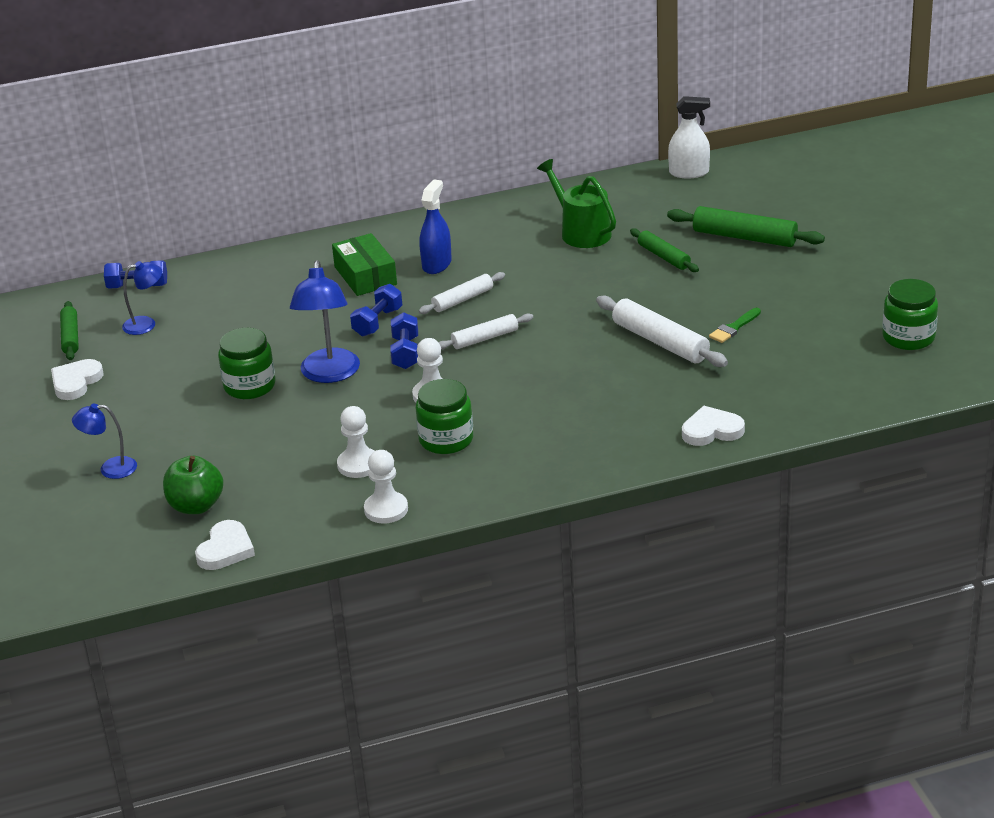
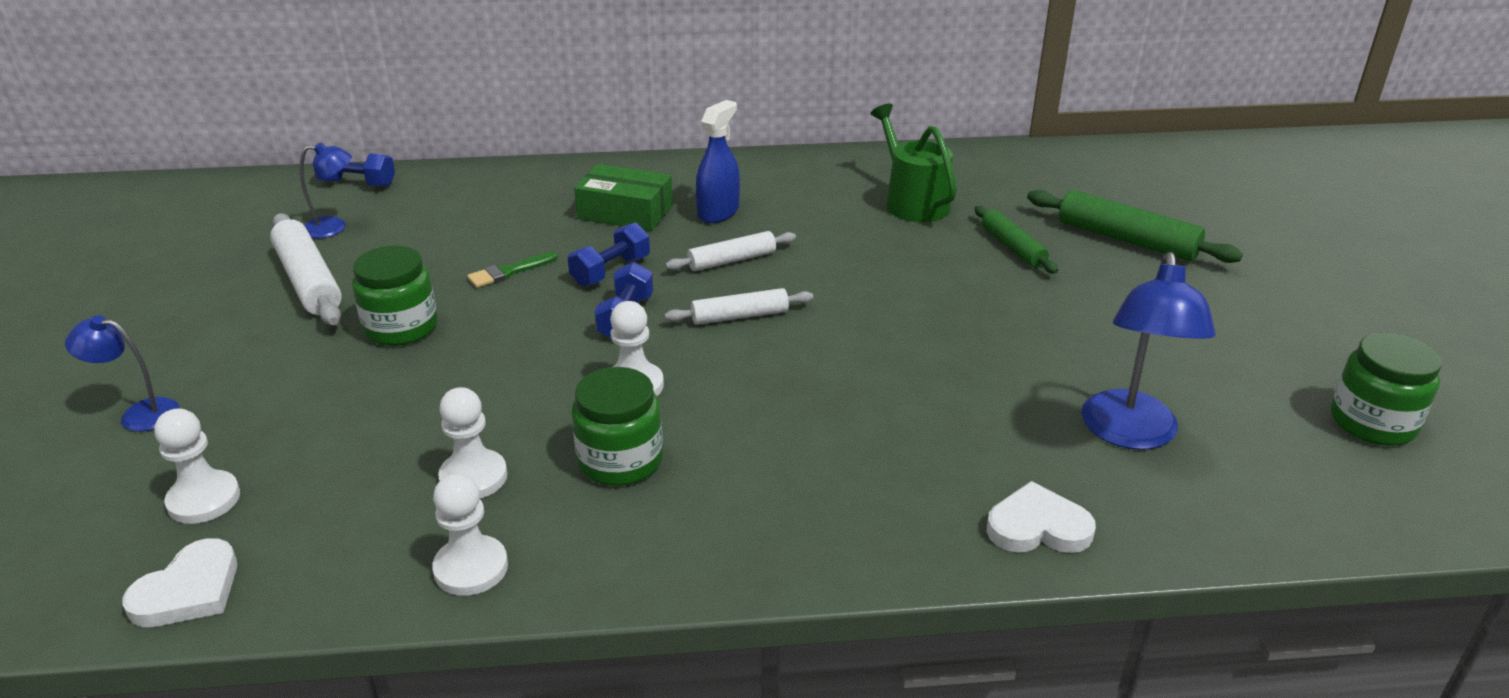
camera: 10 degrees right, 0 degrees up
white heart [51,359,103,400] -> none
green rolling pin [60,301,79,360] -> none
green apple [163,456,224,514] -> white pawn [154,408,240,524]
blue lamp [290,260,360,383] -> blue lamp moved to [1081,252,1216,450]
green box [332,233,397,296] -> green box turned 60 degrees counterclockwise [574,164,673,231]
white rolling pin [596,296,728,367] -> white rolling pin moved to [270,213,342,325]
white spray bottle [668,96,710,178] -> none
green brush [709,308,761,343] -> green brush moved to [467,252,558,288]

